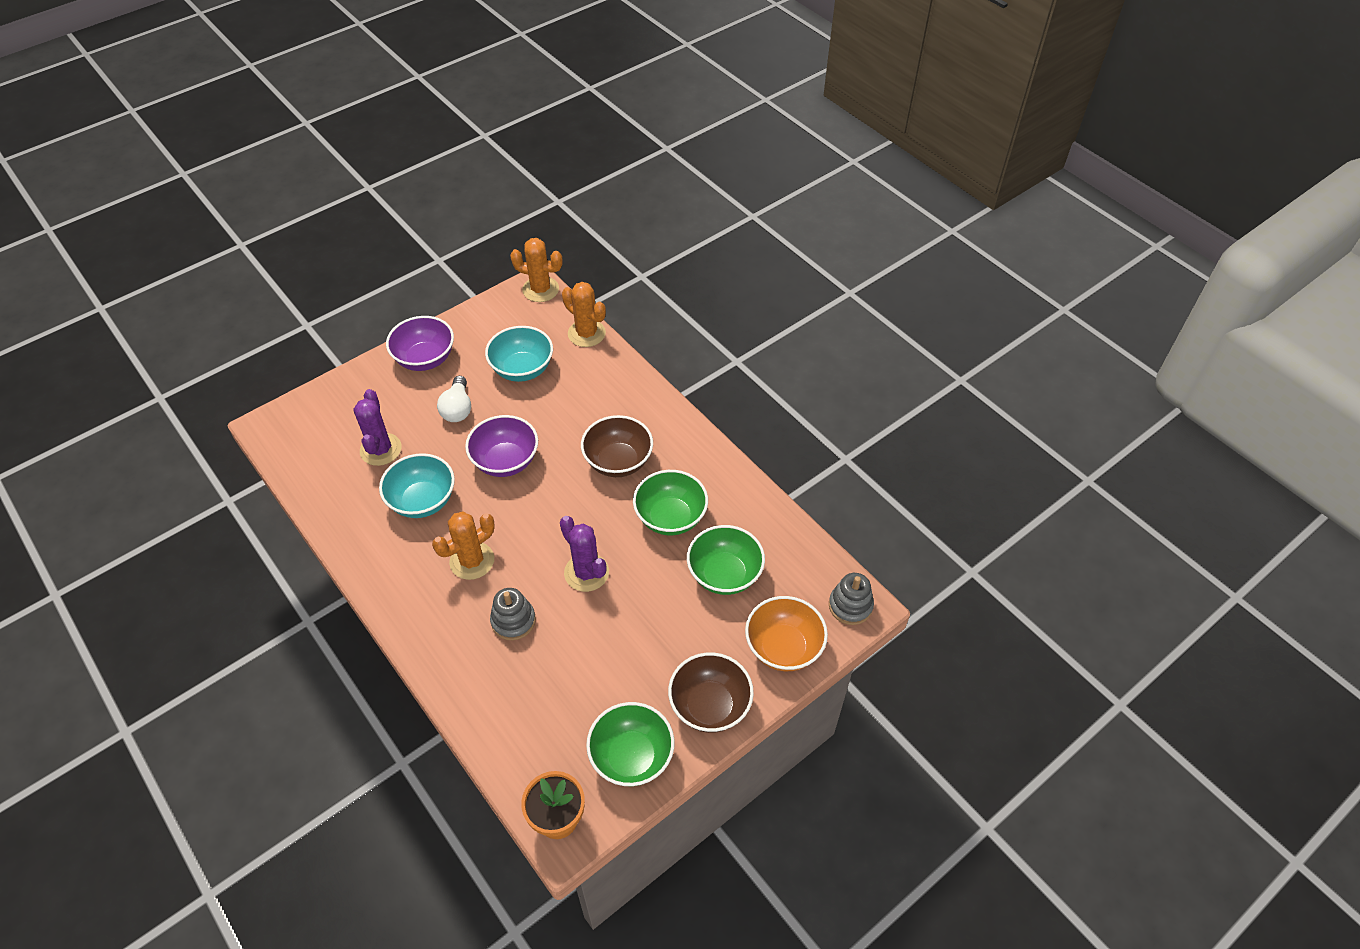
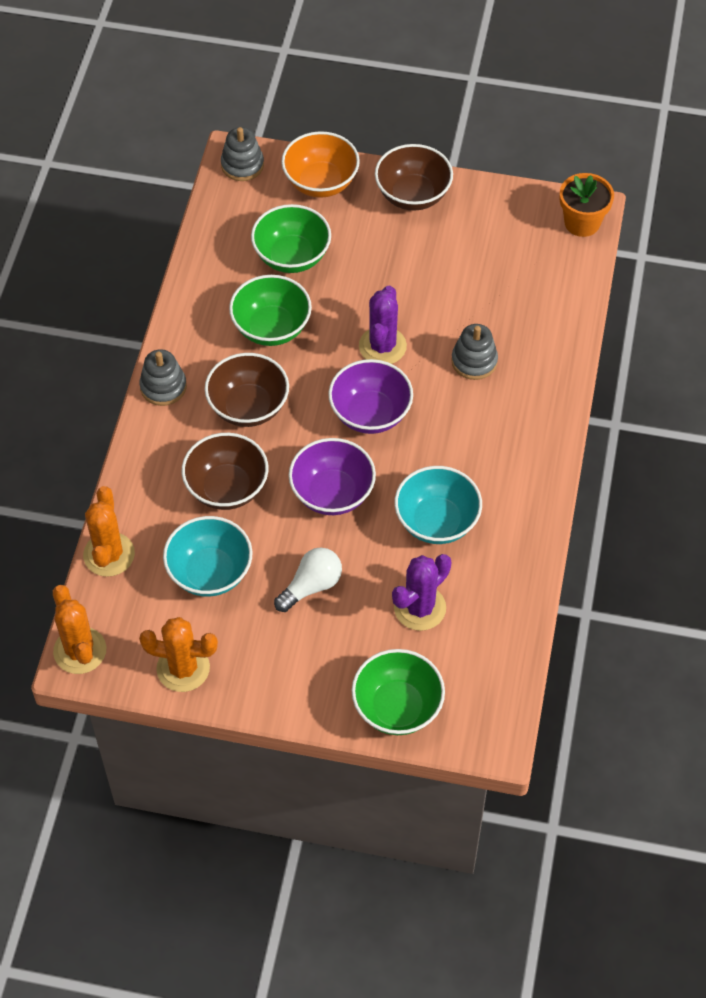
camera: 130 degrees left, 5 degrees up
purple bowl [386,316,454,371] -> purple bowl moved to [328,359,413,434]
orange cactus [432,512,495,580] -> orange cactus moved to [139,617,218,692]
green bowl [586,702,675,786] -> green bowl moved to [352,649,445,735]
none -> grey stacking toy [139,349,187,406]
none -> brown bowl [182,433,268,510]

